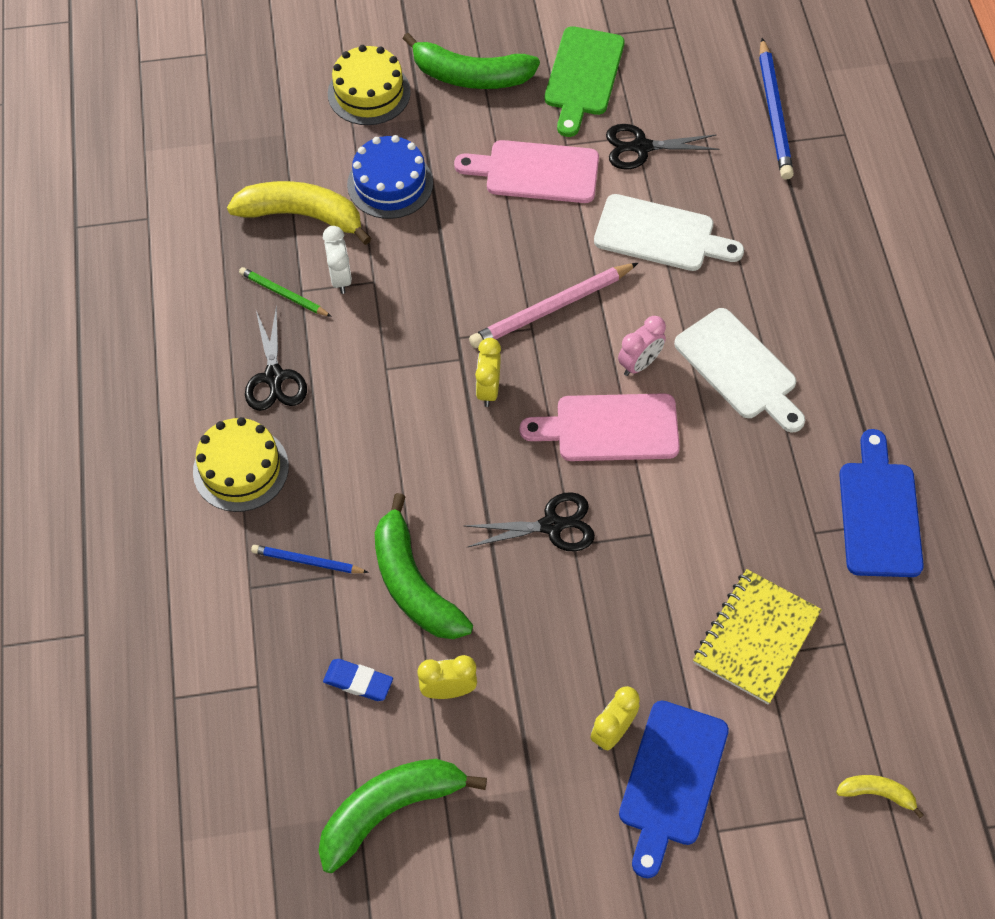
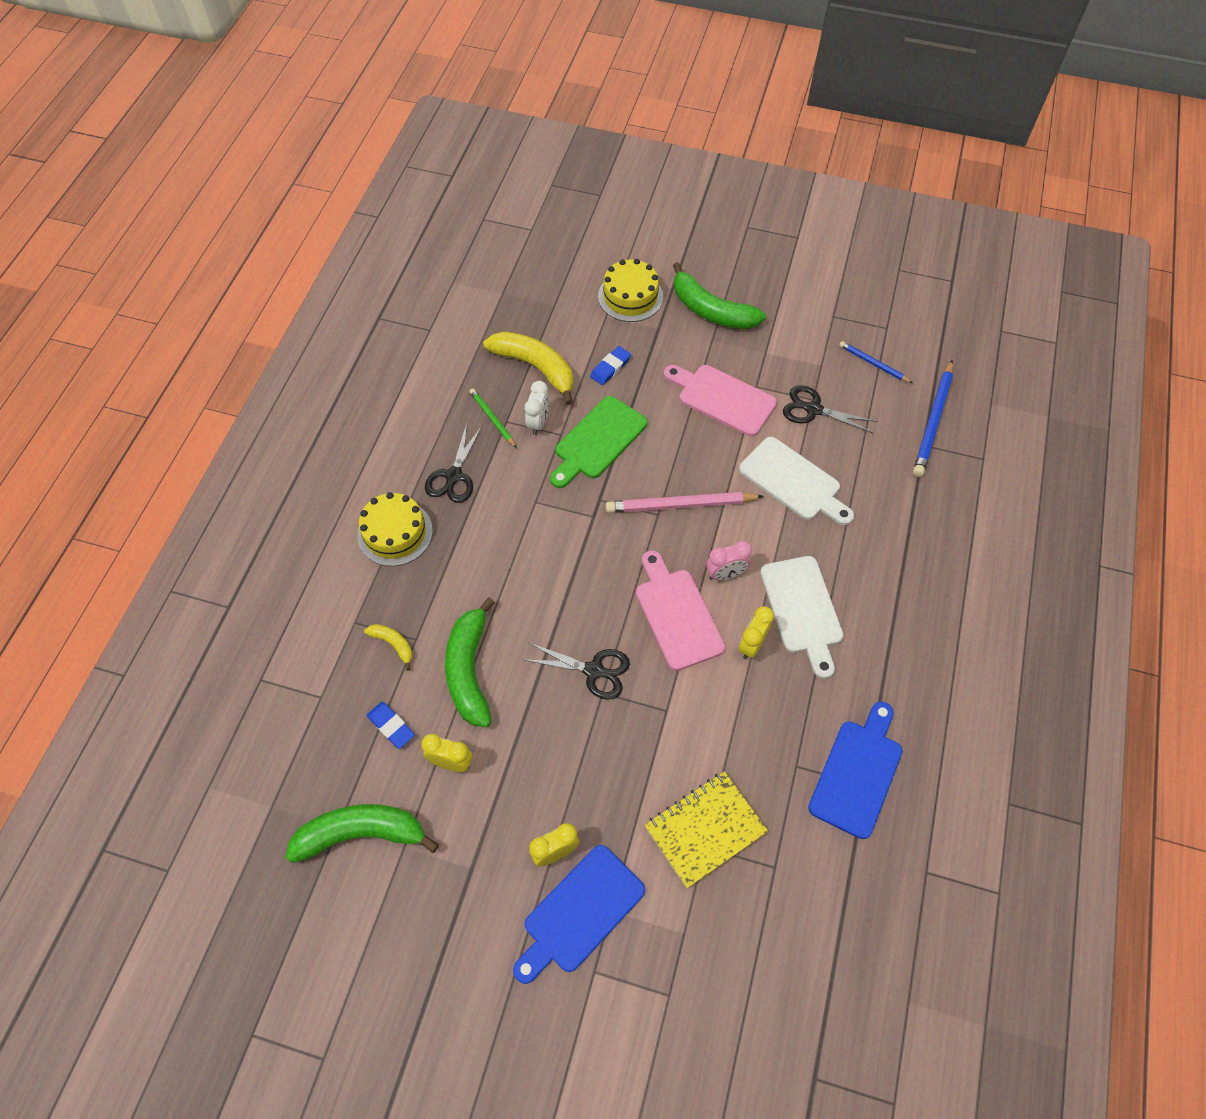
camera: 25 degrees right, 0 degrees up
blue pencil [251,545,369,573] -> blue pencil moved to [839,341,912,383]
blue cake [347,135,433,219] -> blue eraser [590,346,631,385]
yellow clock [475,338,501,407] -> yellow clock moved to [739,606,774,659]
pink cutting board [520,393,680,461] -> pink cutting board turned 45 degrees clockwise [636,550,725,671]
green cutting board [544,26,624,137] -> green cutting board moved to [550,396,647,488]
yellow banana [836,775,924,818] -> yellow banana moved to [364,624,412,671]

